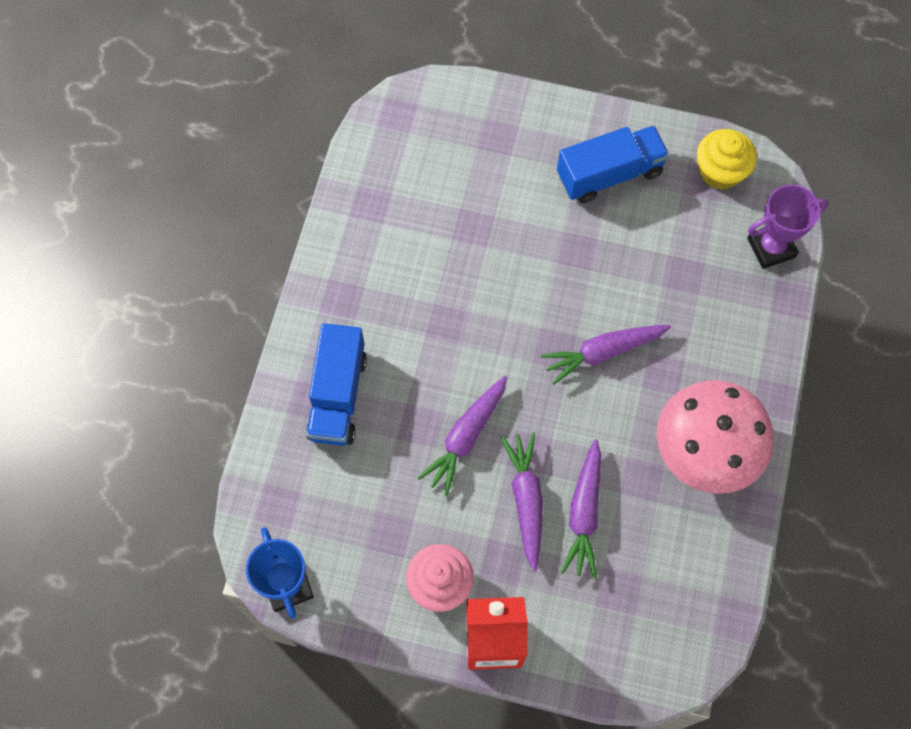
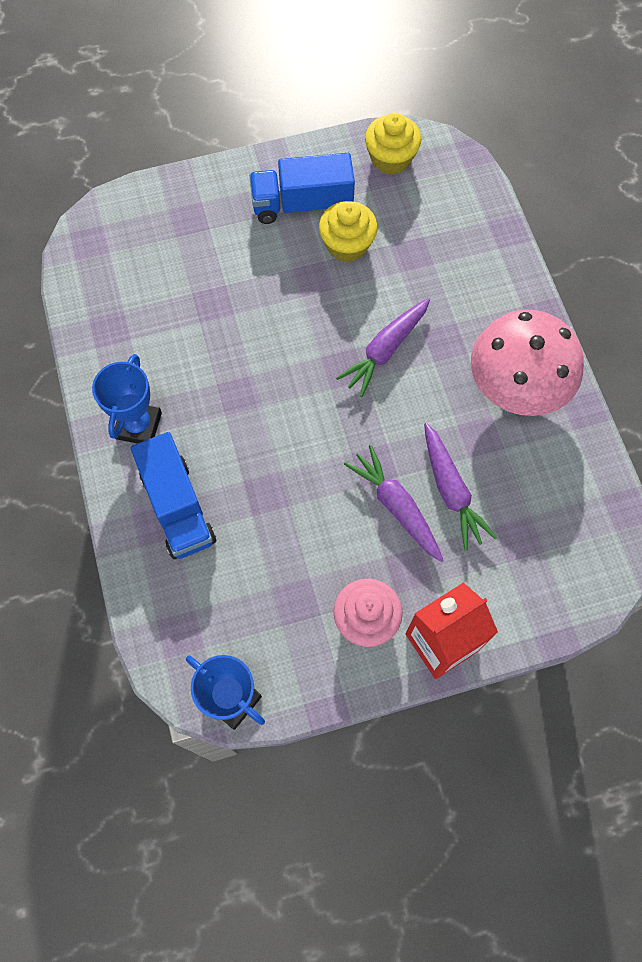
camera: 30 degrees left, 0 degrees up
purple carrot [418,376,507,496] -> none
blue truck [557,126,669,203] -> blue truck turned 135 degrees counterclockwise [249,153,355,224]
purple trophy [747,184,829,269] -> none
none -> blue trophy [92,354,162,443]
none -> yellow cupcake [319,201,377,262]

